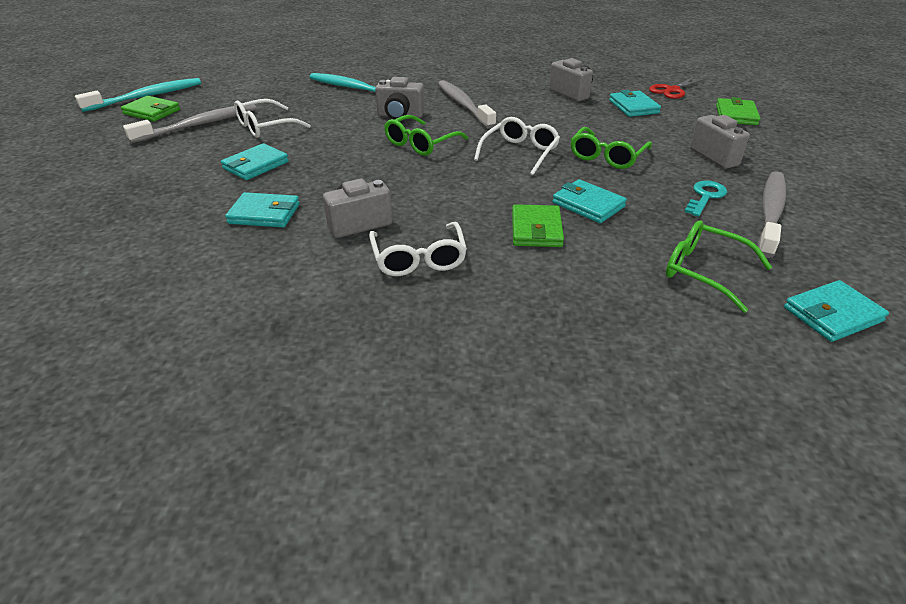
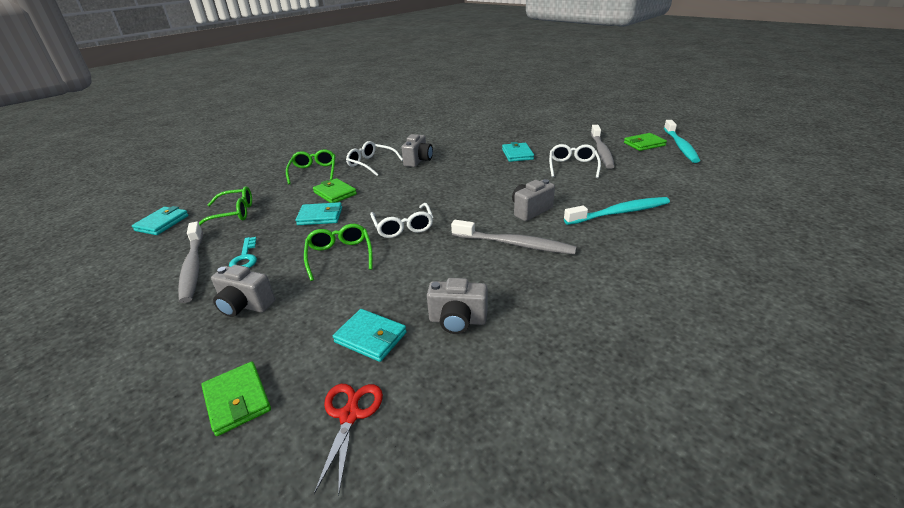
camera: 135 degrees right, 5 degrees down
turquoise wallet [225,192,300,227] -> none
green glasses [384,115,468,156] -> green glasses moved to [286,149,335,184]

